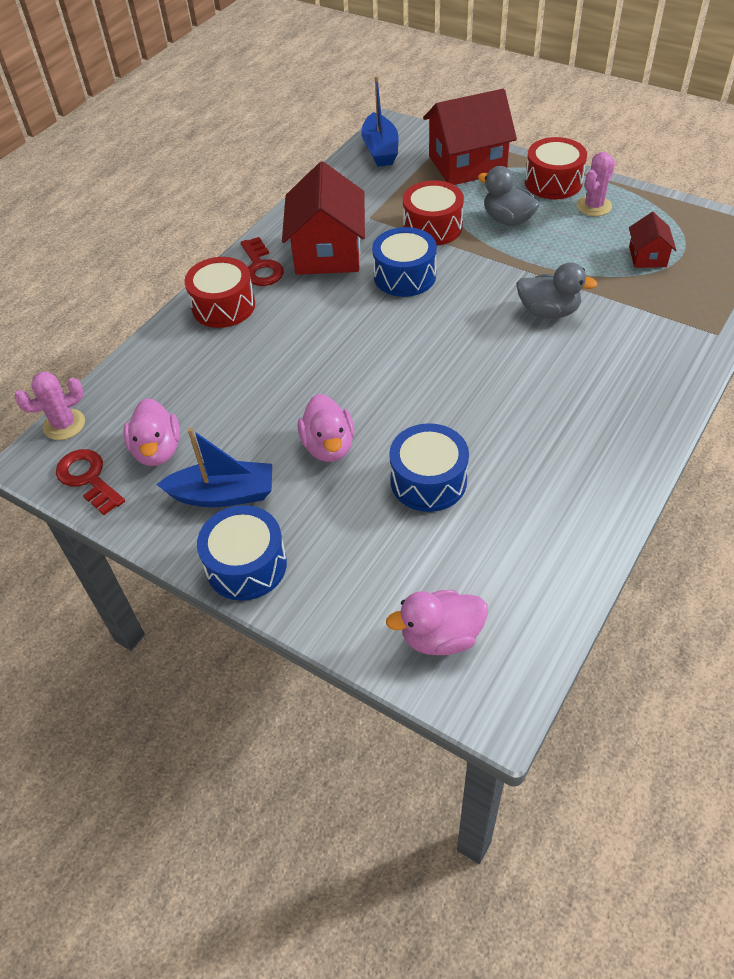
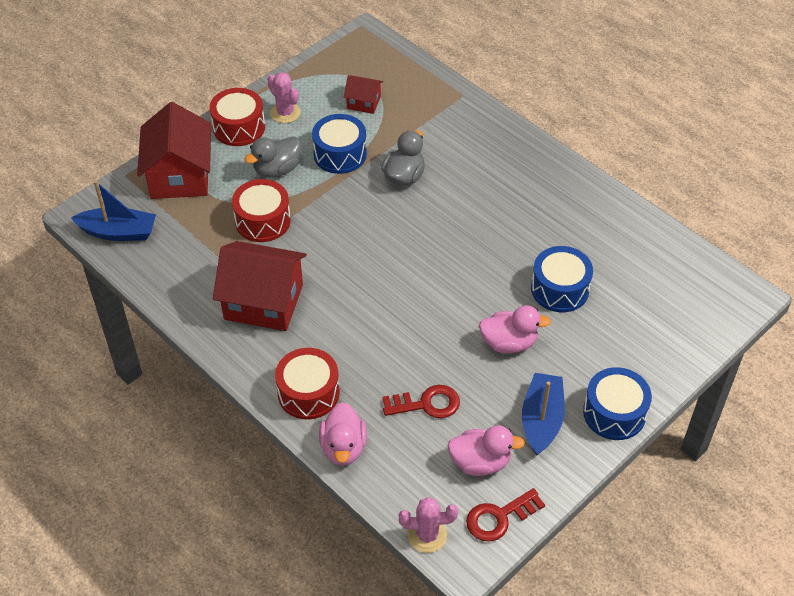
camera: 80 degrees left, 0 degrees up
pink cactus [14,371,85,440] -> pink cactus turned 75 degrees counterclockwise [399,497,458,553]
red key [240,237,284,286] -> red key moved to [383,385,460,418]
blue drum [372,227,437,297] -> blue drum moved to [312,114,367,174]
pink duck [386,590,488,655] -> pink duck moved to [319,402,367,466]

